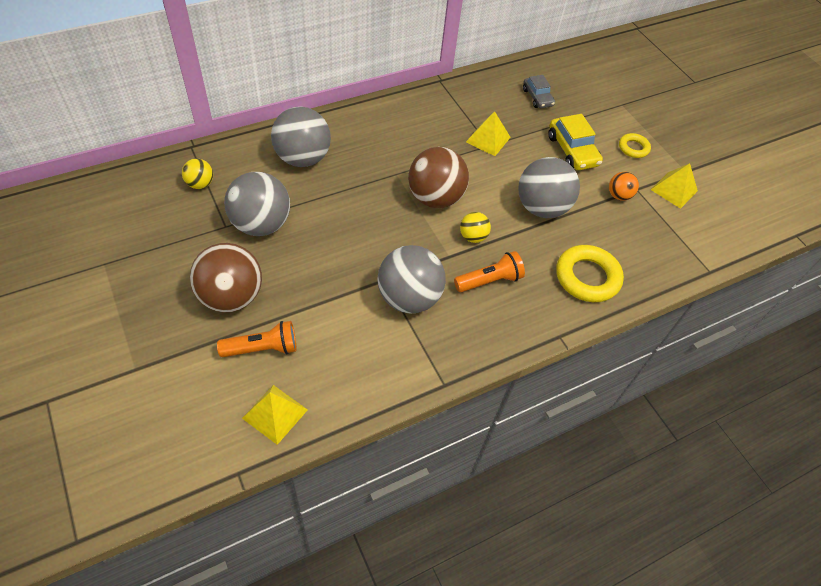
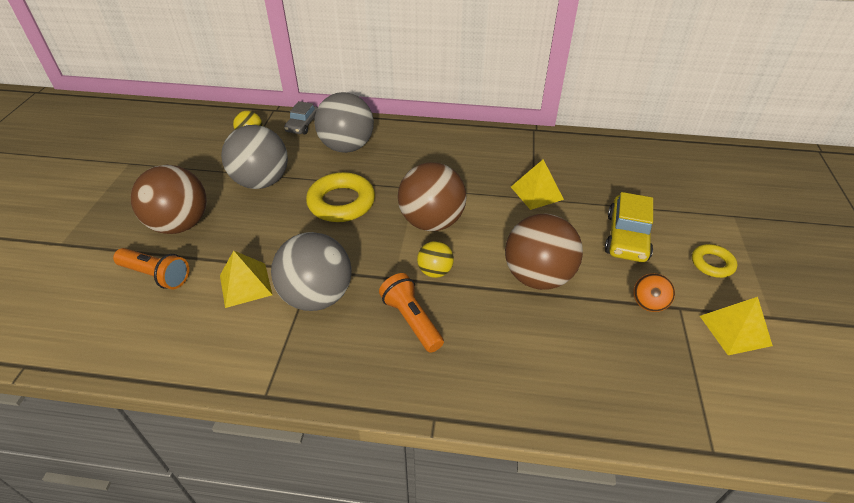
camera: 40 degrees right, 10 degrees down
yellow pyramid [242,385,308,445] -> yellow pyramid moved to [220,251,273,308]
orange flashlight [454,251,525,292] -> orange flashlight turned 135 degrees counterclockwise [379,273,444,353]
grey ball [518,157,580,218] -> brown ball [505,214,583,290]
grey car [523,75,555,108] -> grey car moved to [284,101,318,134]
yellow ring [556,245,624,302] -> yellow ring moved to [306,172,375,222]

